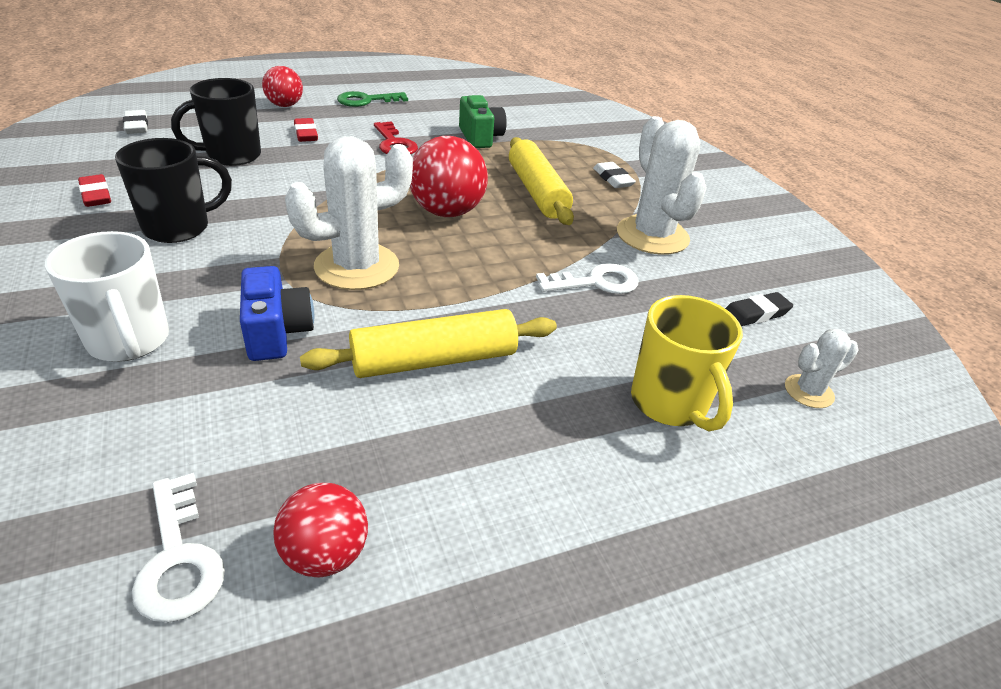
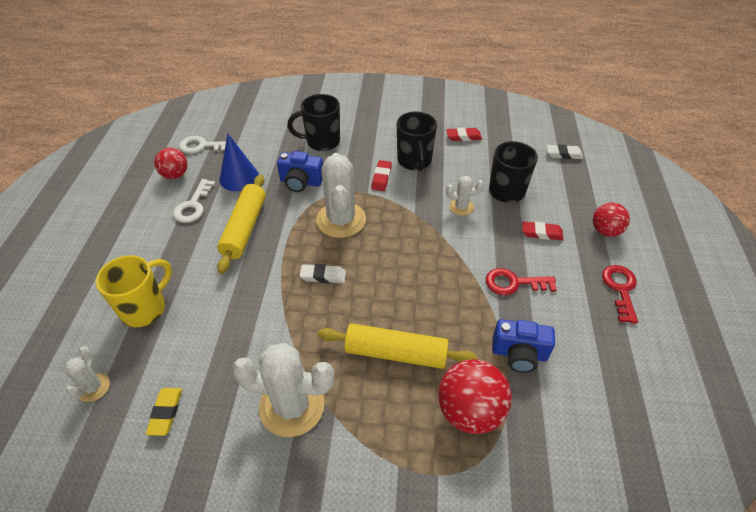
camera: 120 degrees right, 10 degrees up
white mug [45,231,169,362] -> black mug [287,94,340,151]
green key [337,91,408,107] -> red key [602,265,638,324]
red ball [410,136,488,217] -> red ball moved to [438,359,512,434]
green camera [459,95,507,148] -> blue camera [492,319,555,373]
white key [536,263,639,294] -> white key moved to [173,179,216,223]
white eraser [593,162,636,188] -> white eraser moved to [300,264,346,283]
yellow mug [631,295,743,432] -> yellow mug turned 120 degrees clockwise [96,255,172,327]
black eraser [725,292,793,326] -> yellow eraser [146,388,182,436]
none -> blue cone [220,134,259,191]
none -> red eraser [371,160,392,191]
none -> white cactus [446,176,484,215]

